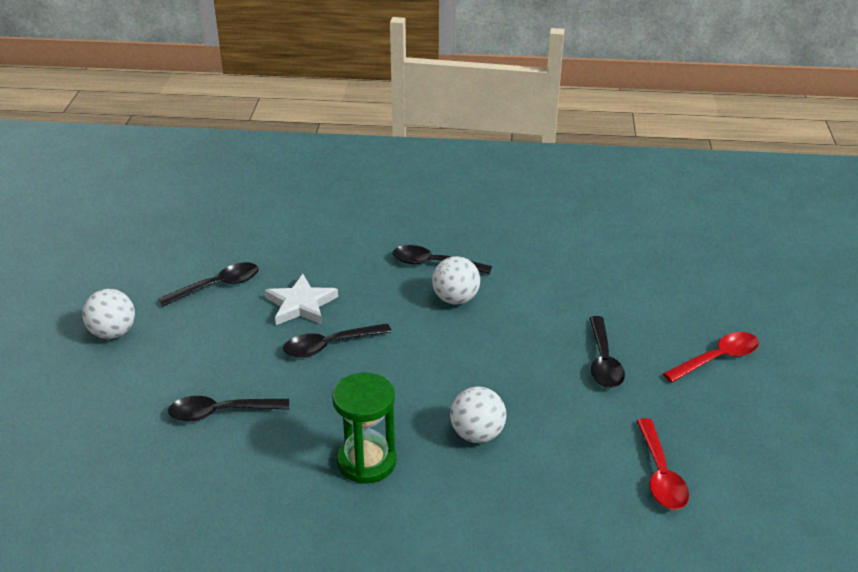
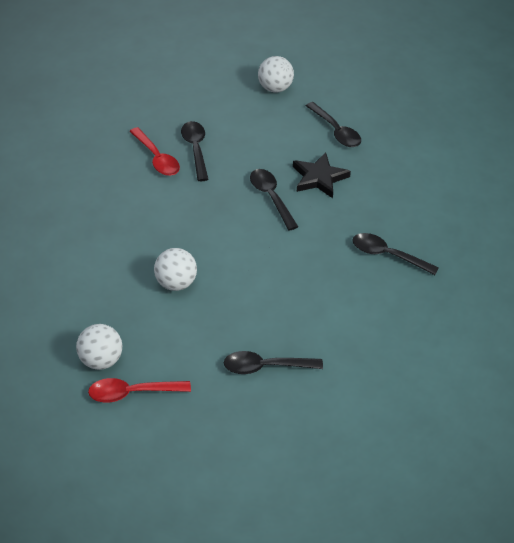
camera: 85 degrees right, 10 degrees up
white star [265,274,338,325] -> black star [293,152,351,198]
green hourglass [332,373,397,484] -> none
black spoon [393,245,492,274] -> black spoon turned 75 degrees counterclockwise [352,233,439,275]
white ball [432,256,480,305] -> white ball moved to [76,324,122,370]
red spoon [663,332,759,383] -> red spoon moved to [129,127,180,176]

